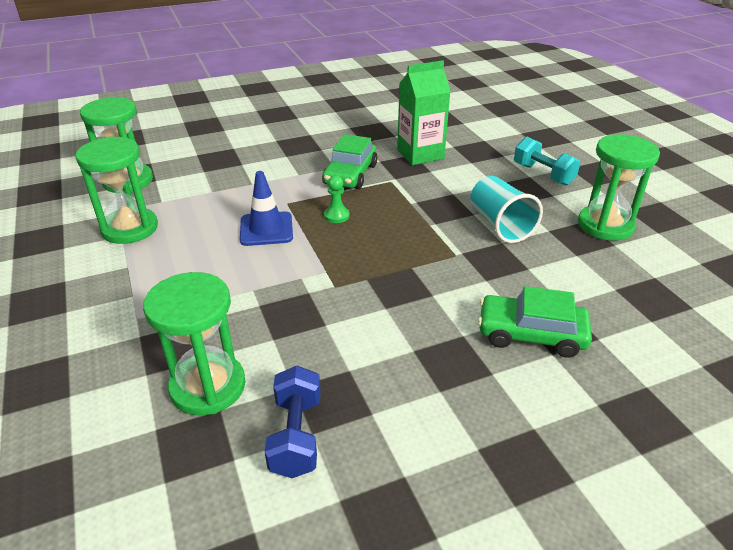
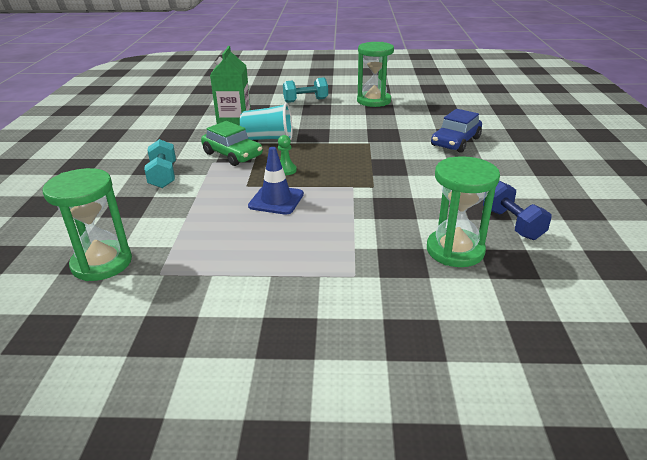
camera: 65 degrees left, 5 degrees down
green hourglass [75,136,158,244] -> none
blue dumbbell [265,366,321,478] -> blue dumbbell turned 45 degrees clockwise [483,181,552,240]
turquoise cup [470,176,543,243] -> turquoise cup moved to [240,103,293,140]
green car [478,286,592,358] -> blue car [431,109,482,153]
none -> turquoise dumbbell [144,139,176,188]

